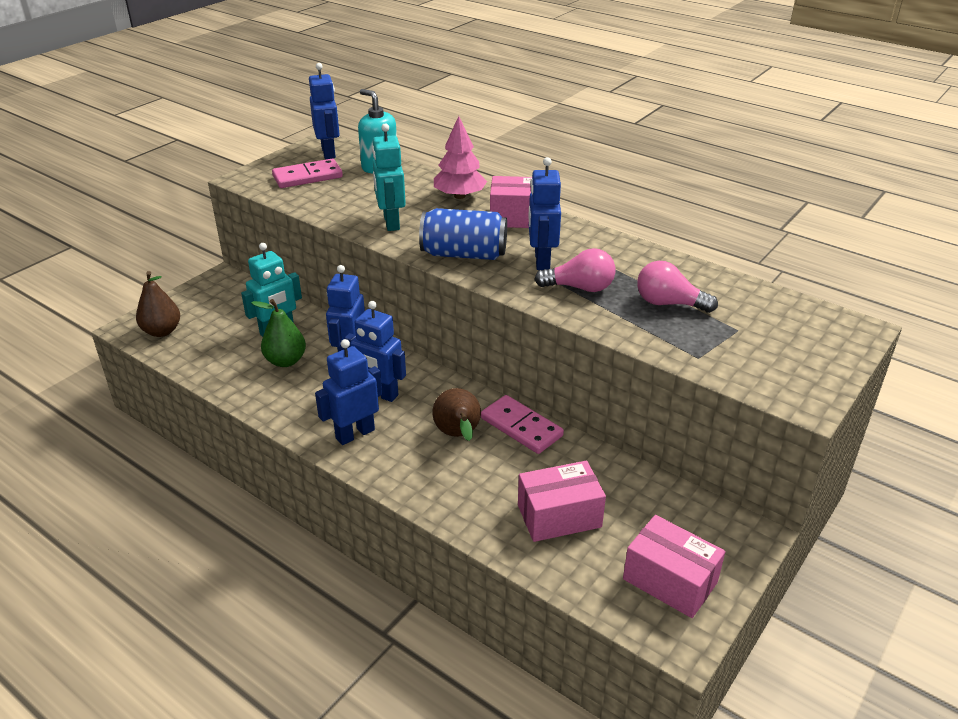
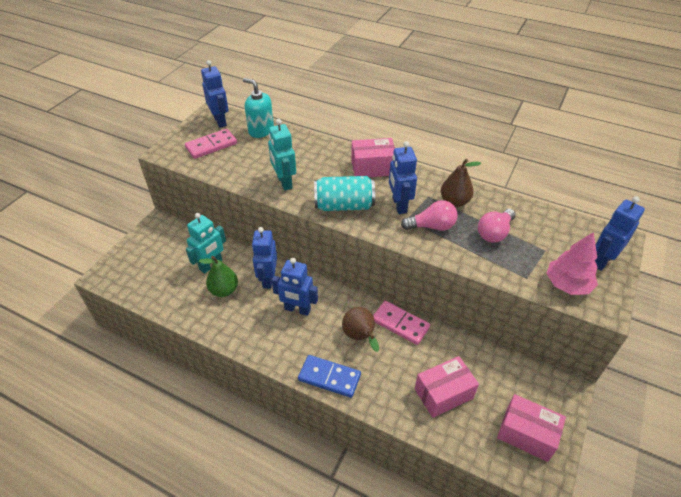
camera: 10 degrees left, 10 degrees up
brown pear [136,271,180,337] -> brown pear moved to [441,159,482,207]
blue robot [315,339,382,445] -> blue robot moved to [595,196,645,271]
blue can [419,208,507,260] -> turquoise can [314,176,375,211]
pink tree [434,116,487,199] -> pink tree moved to [546,232,598,295]
pink light bulb [637,261,718,313] -> pink light bulb turned 60 degrees counterclockwise [478,209,516,243]
none -> blue domino [298,355,361,398]

